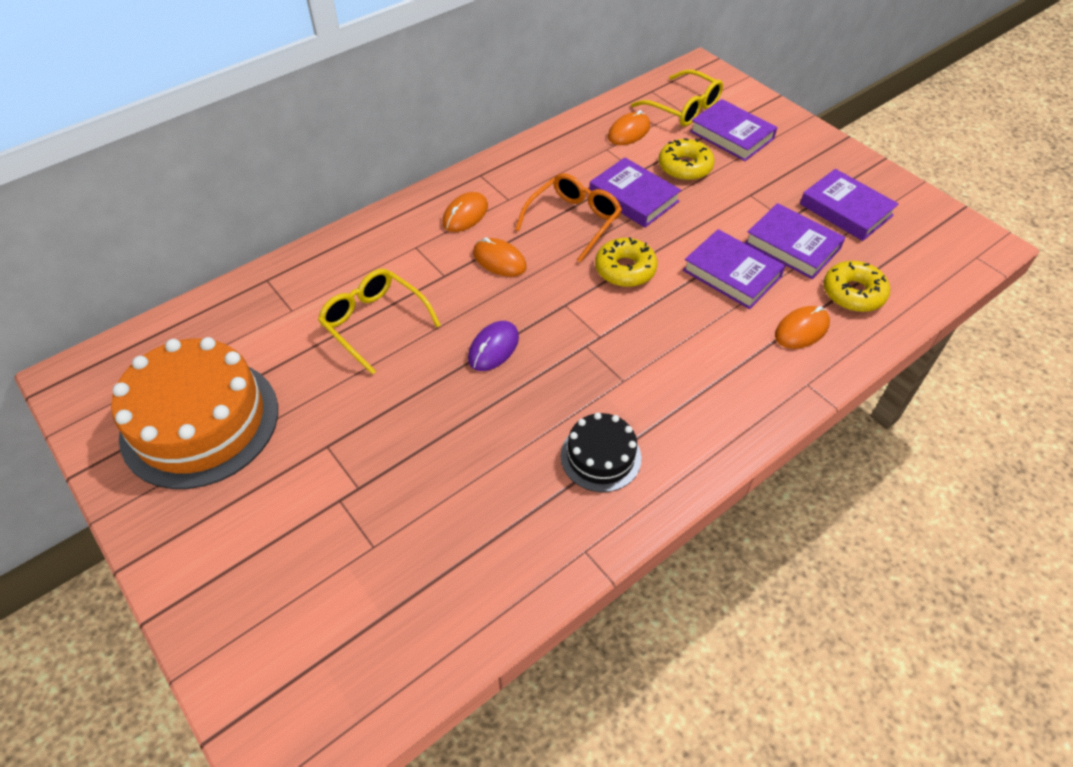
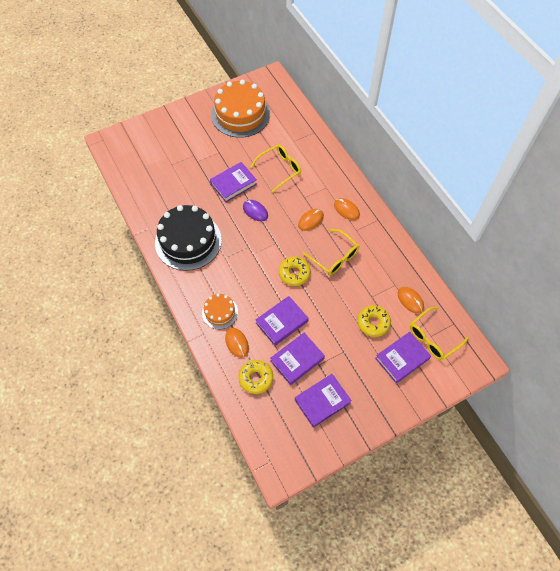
camera: 100 degrees right, 10 degrees up
orange glasses [515,173,622,263] -> yellow glasses [302,229,359,275]
black cake [561,412,642,492] -> black cake [155,205,222,271], size x1.96
purple book [589,158,681,228] -> purple book moved to [210,162,257,202]
none -> orange cake [202,294,238,329]

